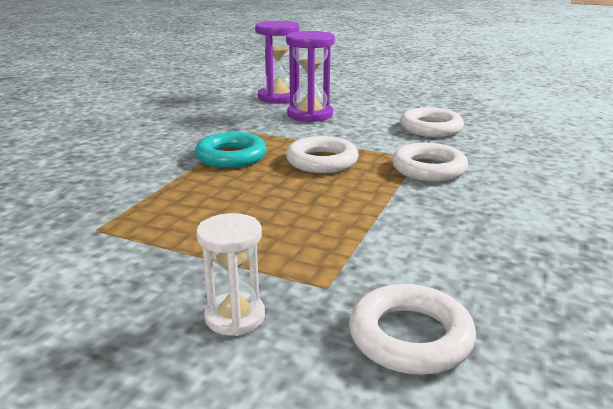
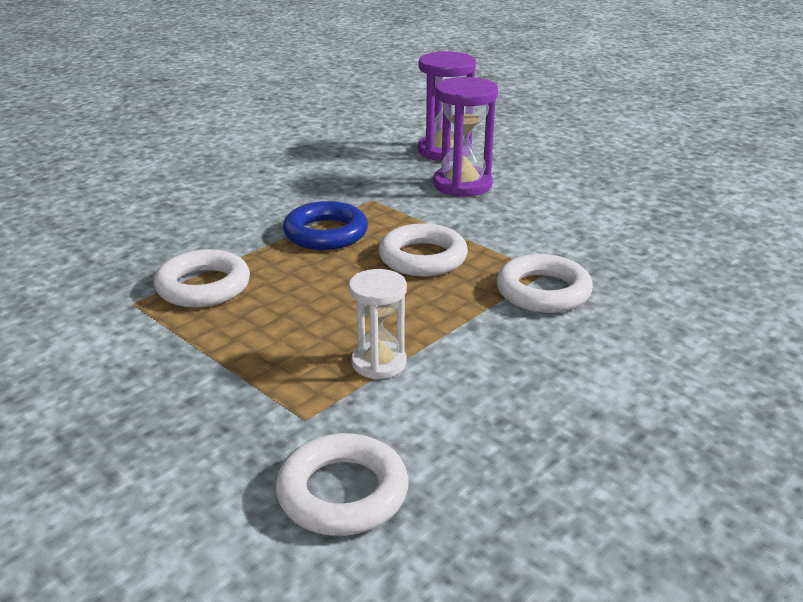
camera: 20 degrees right, 5 degrees up
turquoise ring [195,132,267,168] -> blue ring [283,201,368,250]
white hourglass [196,213,265,336] -> white hourglass moved to [349,269,407,379]
white ring [400,107,464,137] -> white ring moved to [154,249,250,308]

